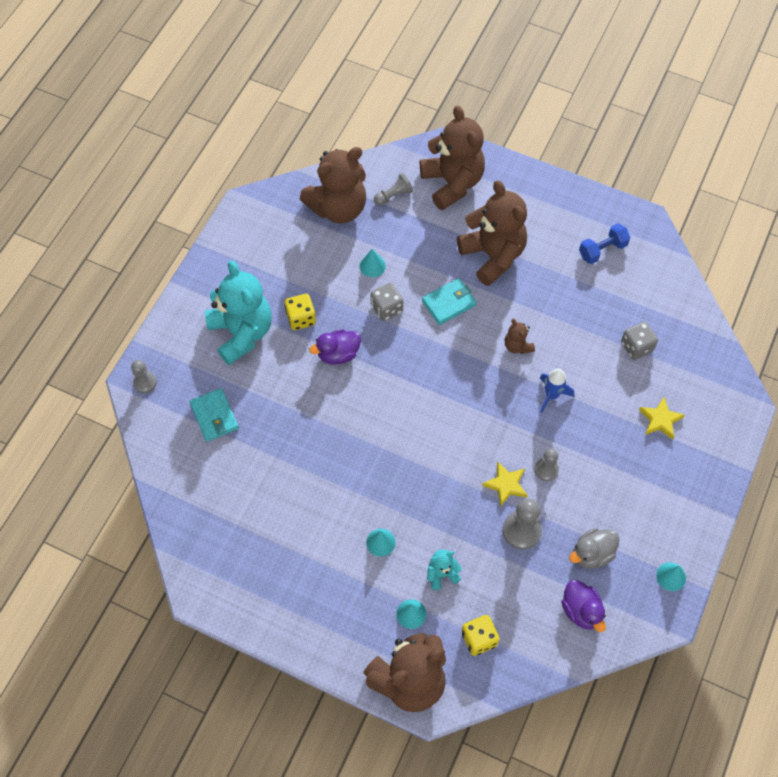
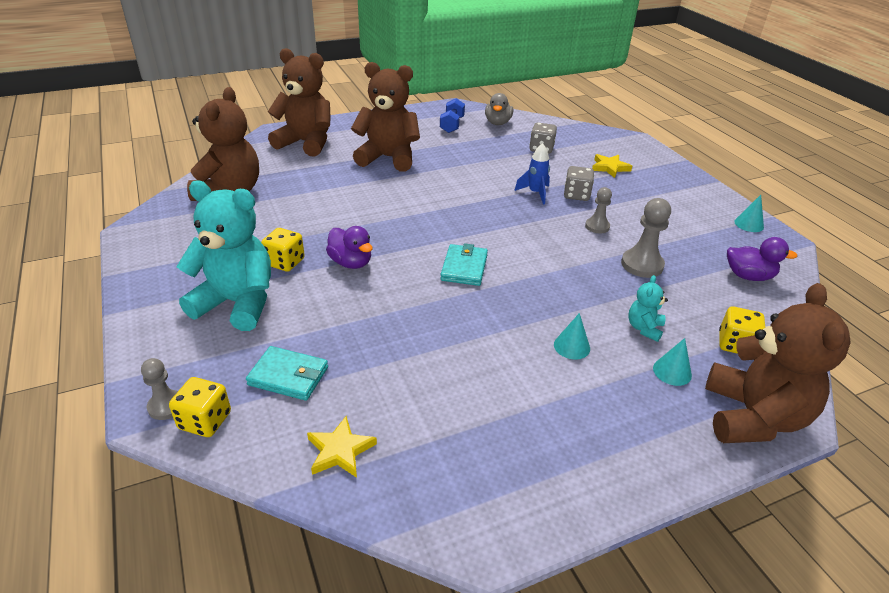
camera: 50 degrees left, 25 degrees down
purple duck [309,329,361,365] -> purple duck turned 60 degrees counterclockwise [326,226,373,269]
turquoise cone [360,249,386,277] -> none
grey dice [370,283,403,321] -> grey dice moved to [564,166,594,201]
grey pawn [374,173,413,206] -> none
turquoise wallet [422,278,477,325] -> turquoise wallet moved to [440,243,488,286]
yellow star [482,461,528,507] -> yellow star moved to [307,416,377,478]
brown teddy bear [504,319,535,354] -> none
grey duck [569,528,620,569] -> grey duck moved to [485,93,513,125]
none -> yellow dice [169,377,231,437]

